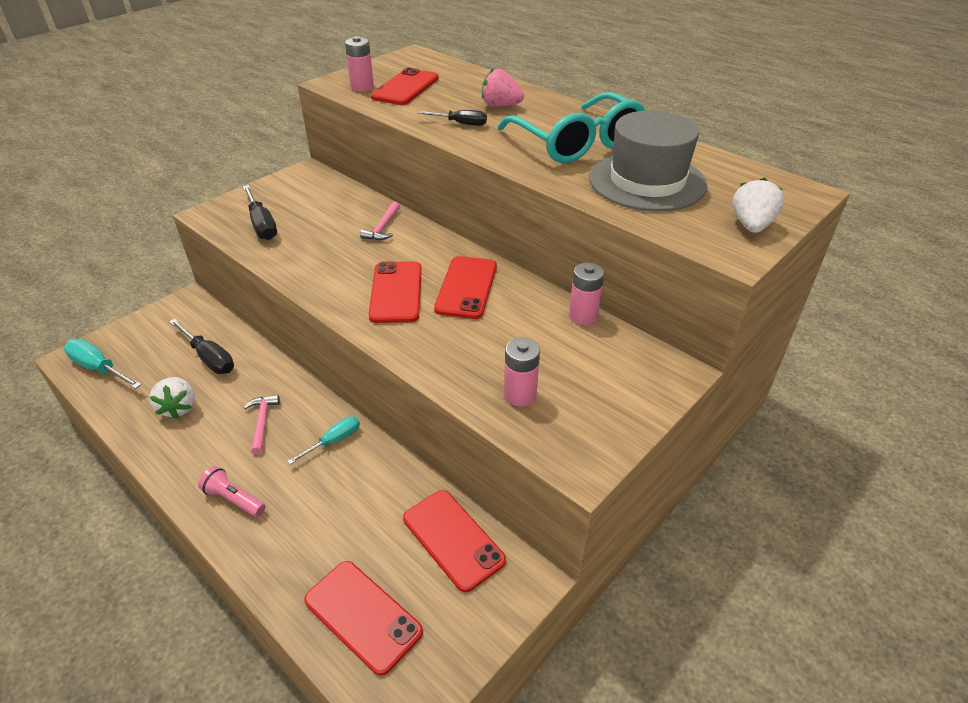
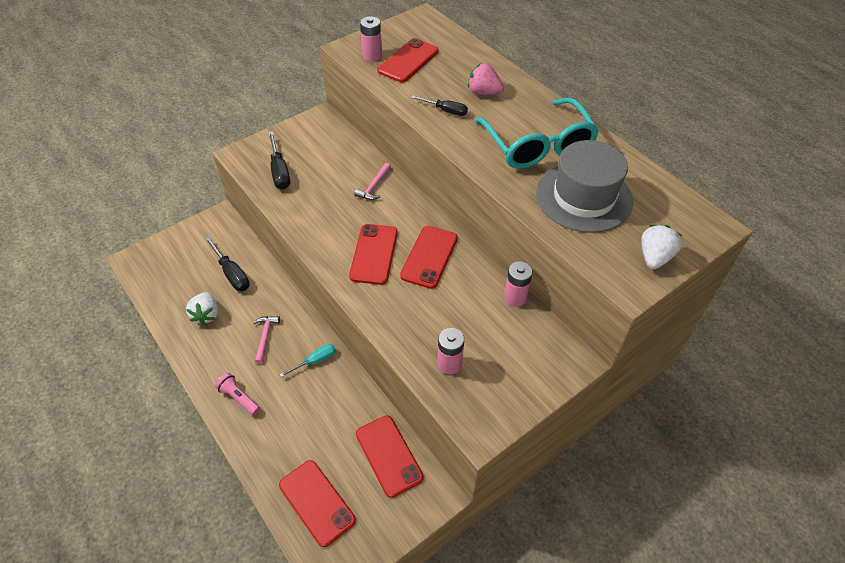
camera: 10 degrees right, 10 degrees up
turquoise screwdriver [64,339,142,389] -> none

